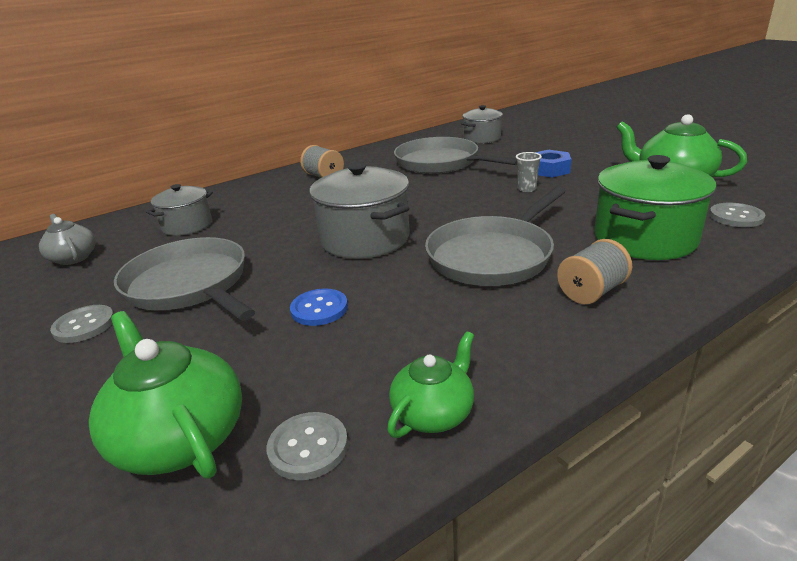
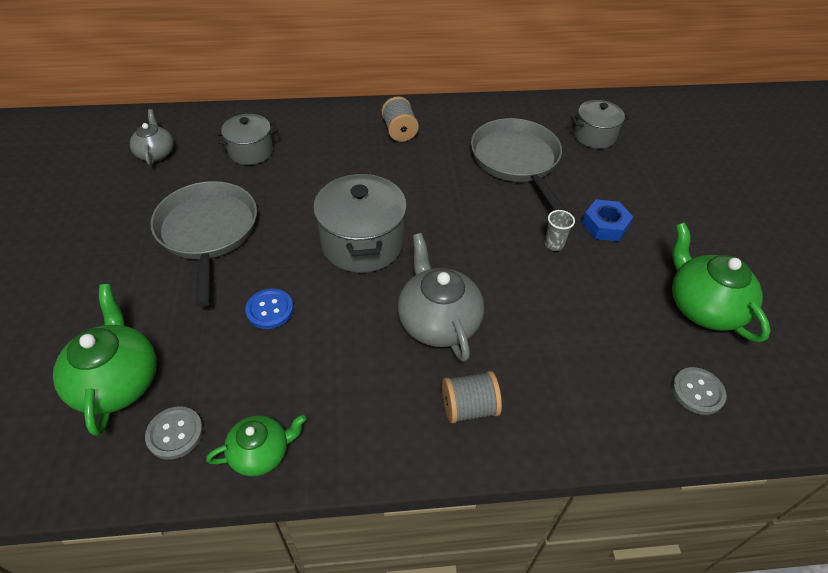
camera: 25 degrees right, 20 degrees up
grey button [50,305,114,343] -> none
grey pan [425,187,566,286] -> grey teapot [398,233,484,362]
green pot [594,155,716,260] -> none

